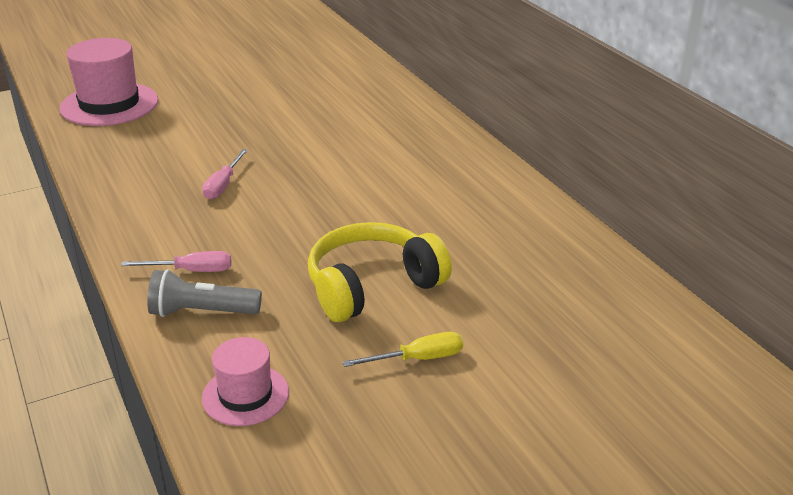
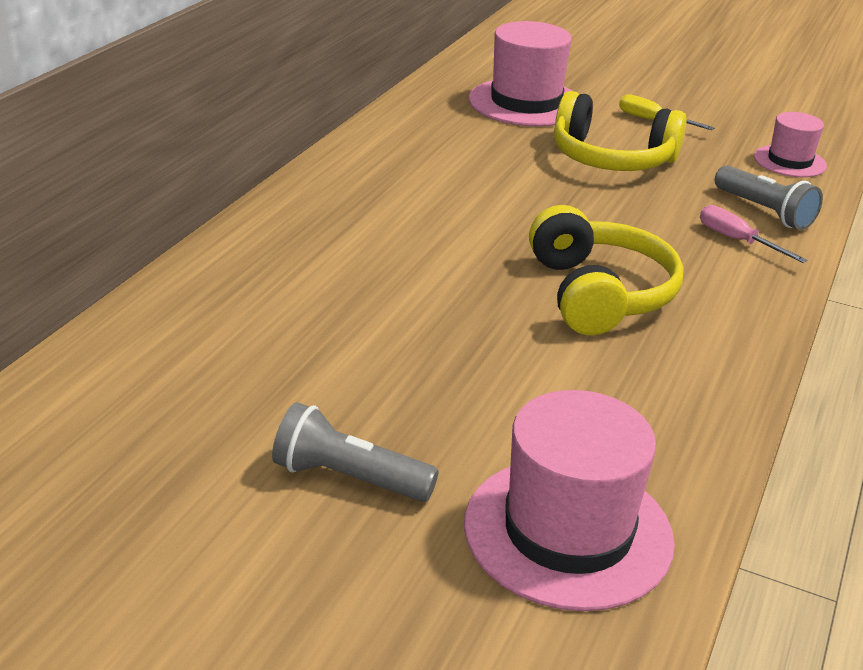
camera: 130 degrees left, 0 degrees up
pink screwdriver [202,149,248,200] -> yellow headphones [529,205,684,335]
none -> grey flashlight [272,402,439,502]
none -> pink hat [469,21,572,127]

